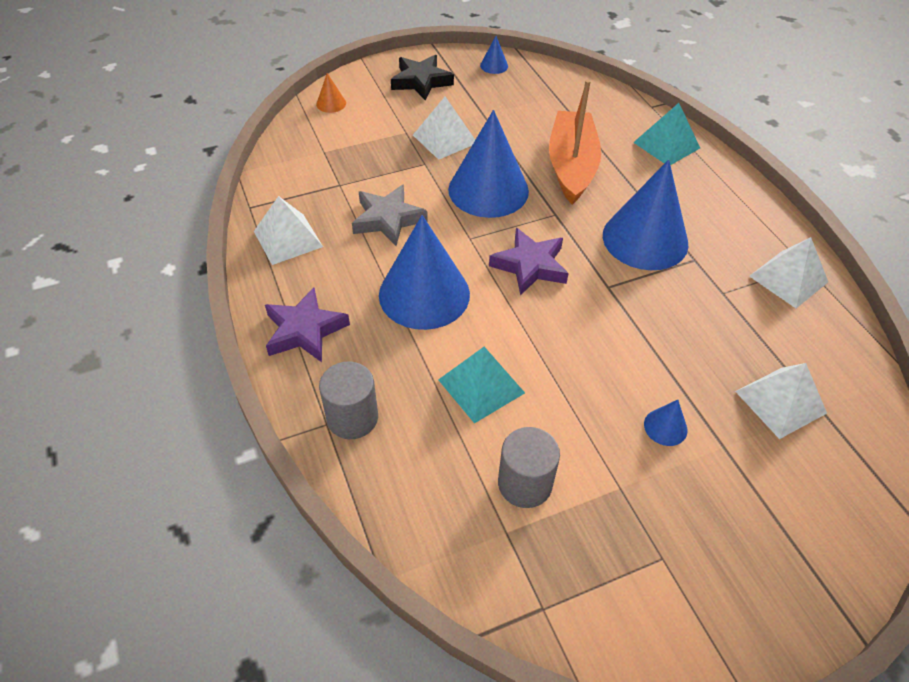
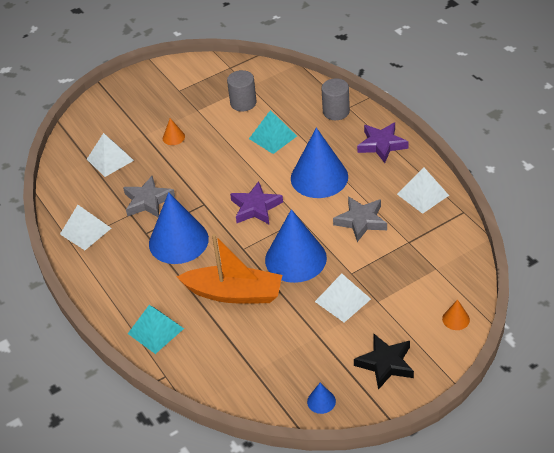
camera: 175 degrees right, 5 degrees down
orange boat [549,80,601,205] -> orange boat turned 75 degrees counterclockwise [177,234,282,304]
blue cone [644,400,687,446] -> orange cone [163,118,185,145]
none -> grey star [123,176,175,217]

